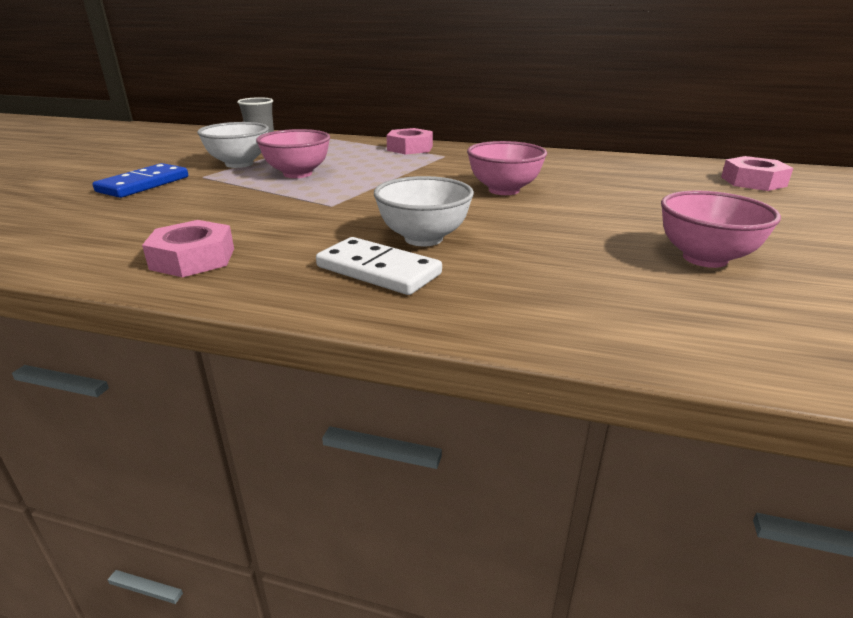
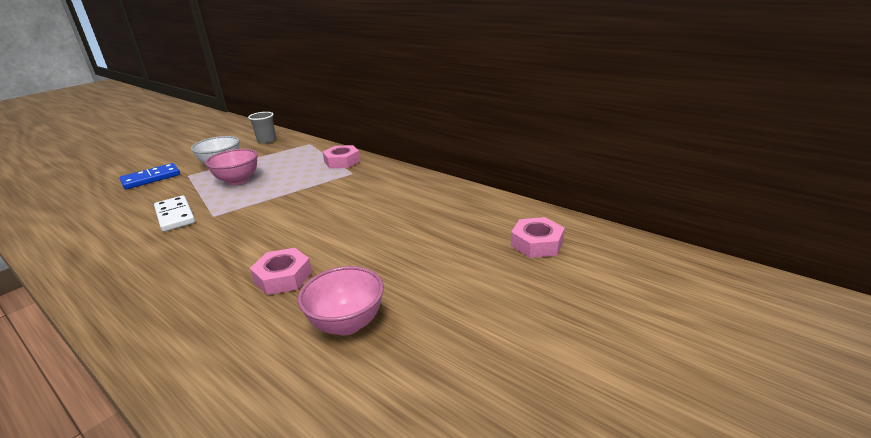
camera: 25 degrees right, 0 degrees up
pink nut [142,220,234,277] -> pink nut moved to [250,248,312,295]
white domino [316,237,442,295] -> white domino moved to [154,195,195,232]
white bowl [374,176,474,246] -> none
pink bowl [467,141,547,195] -> none

